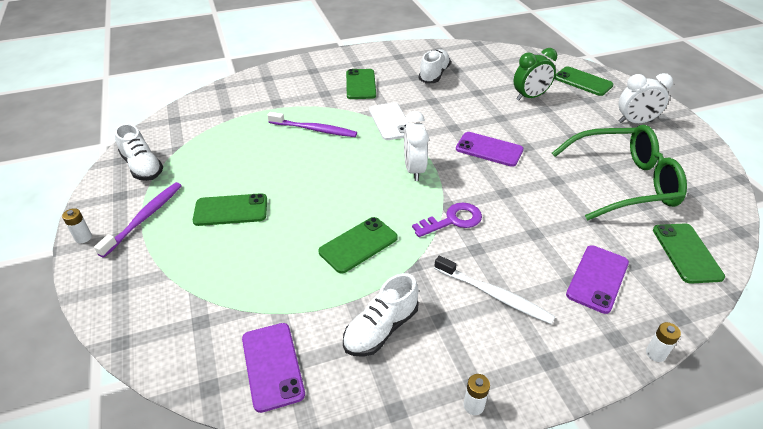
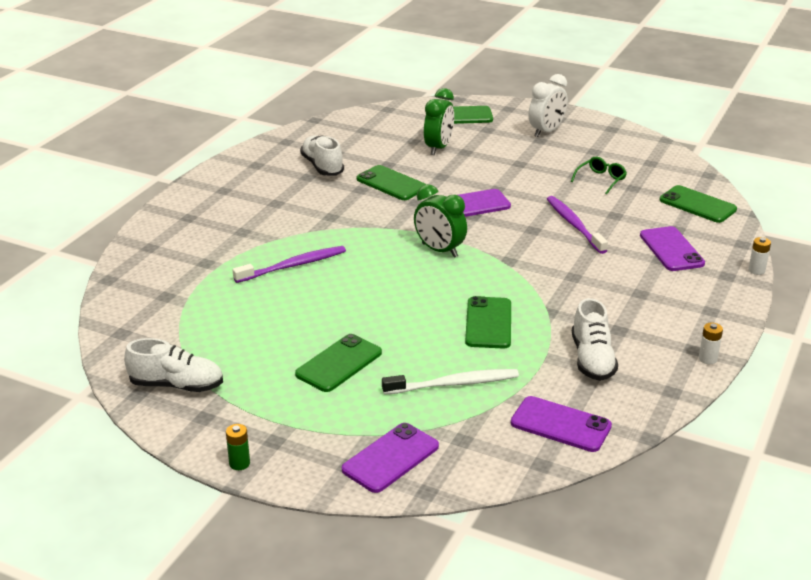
camera: 45 degrees left, 10 degrees down
white battery [62,208,92,243] -> green battery [226,424,250,470]
purple toothbrush [94,182,182,258] -> purple toothbrush moved to [547,196,608,254]
green phone [346,69,376,99] -> green phone moved to [357,165,426,200]
white phone [369,103,409,140] -> none
white clock [404,111,429,181] -> green clock [414,184,467,258]
purple key [412,202,482,237] -> none
white toothbrush [434,256,555,324] -> white toothbrush moved to [382,369,519,395]
green glasses [552,125,687,220] -> green glasses [571,156,627,195], size x0.40
none -> purple phone [342,423,439,493]

